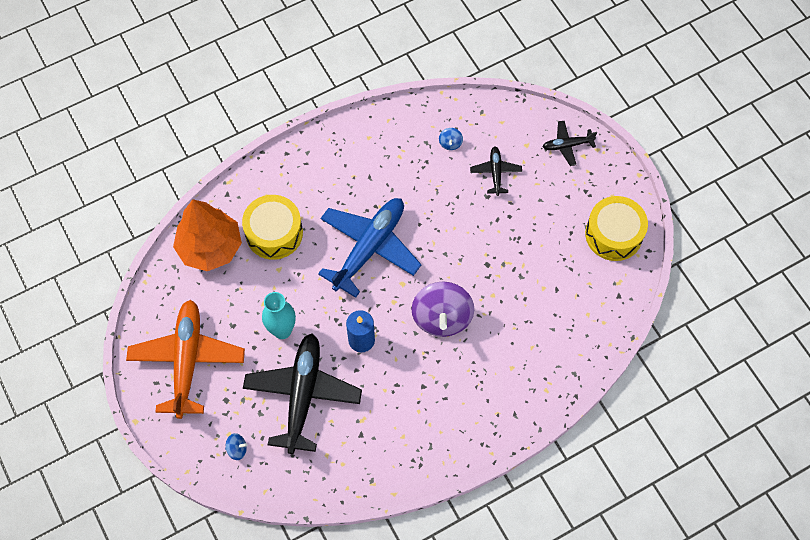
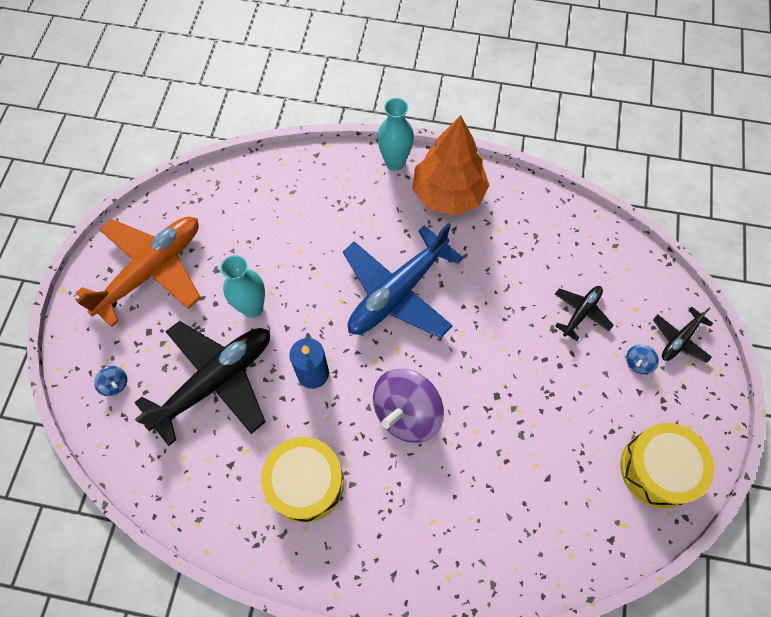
camera: 40 degrees right, 0 degrees up
orange tree [173,199,242,271] -> orange tree moved to [412,115,490,216]
yellow drum [242,195,303,260] -> yellow drum moved to [261,437,344,523]
blue plane [318,198,422,298] -> blue plane turned 150 degrees clockwise [343,223,464,338]
blue spinning top [439,128,463,150] -> blue spinning top moved to [626,344,659,374]
black plane [543,121,597,166] -> black plane turned 75 degrees counterclockwise [653,307,713,363]
none -> turquoise vase [377,98,414,171]

